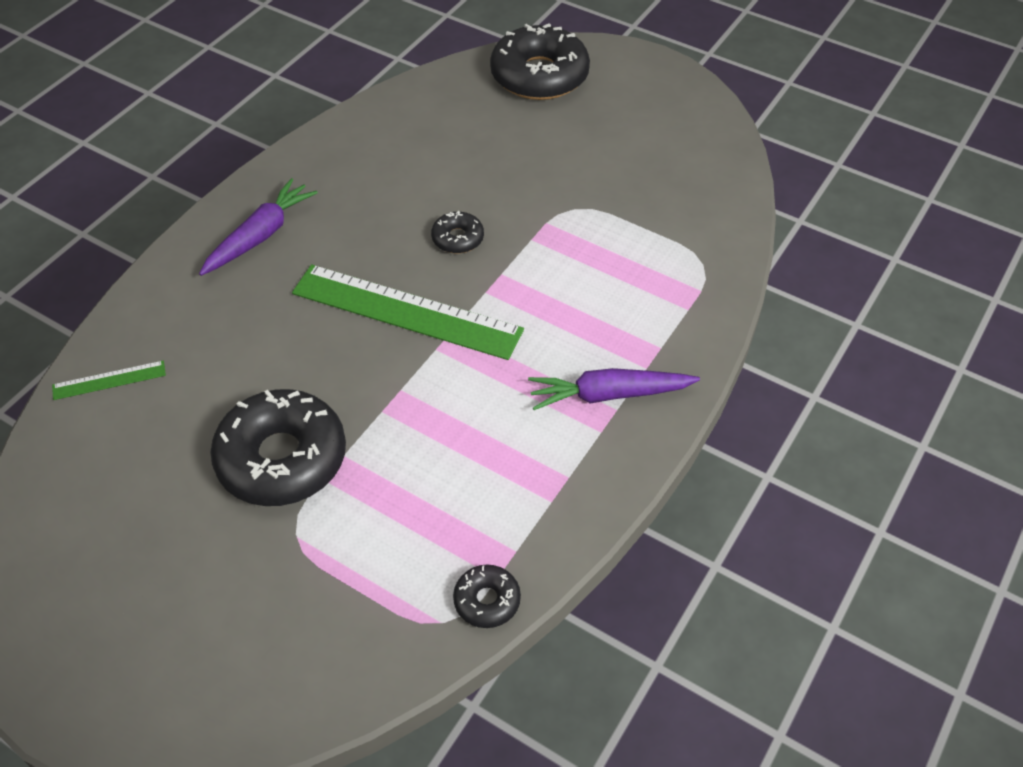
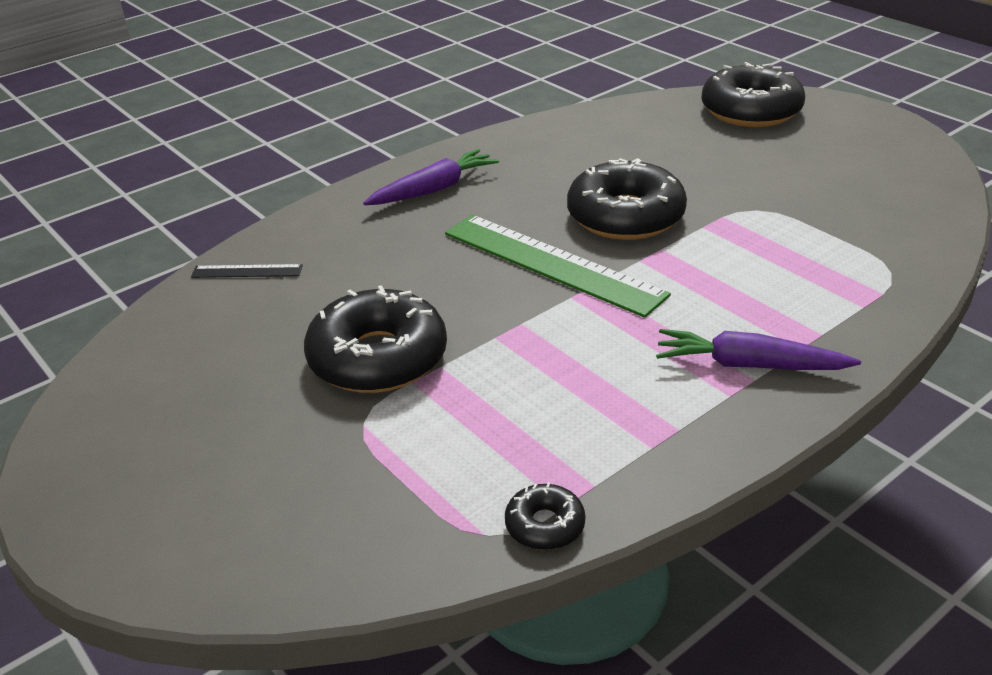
camera: 20 degrees right, 15 degrees down
green ruler [52,361,166,400] -> black ruler [191,264,303,278]
black donut [431,211,484,254] -> black donut [567,158,687,240], size x2.14

